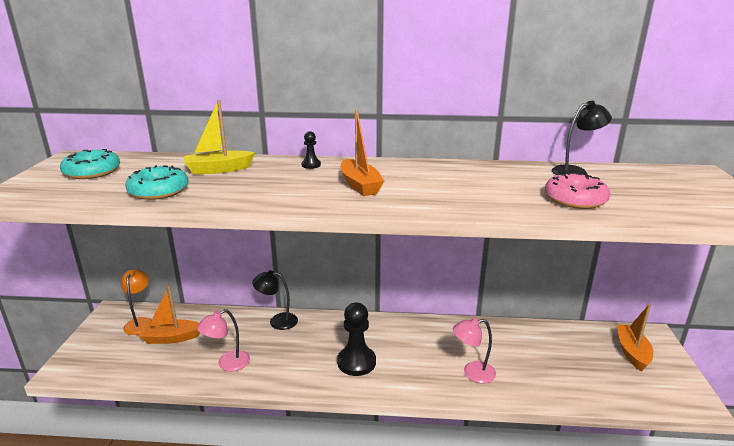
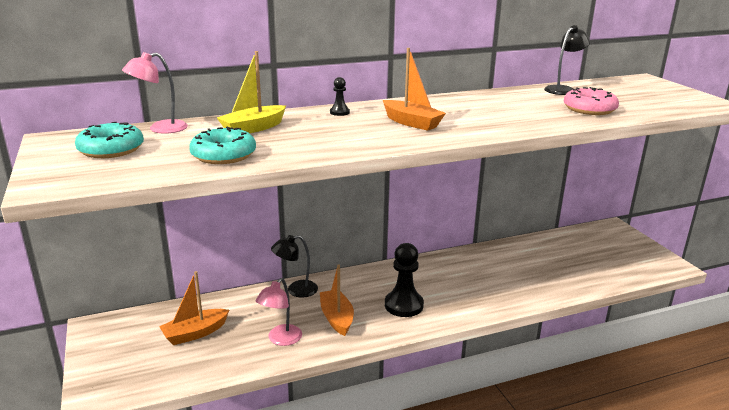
camera: 25 degrees left, 0 degrees up
orange lamp [121,269,152,335] -> none
pink lamp [453,318,496,383] -> pink lamp moved to [122,52,188,134]
orange boat [617,304,653,372] -> orange boat moved to [320,264,354,336]

